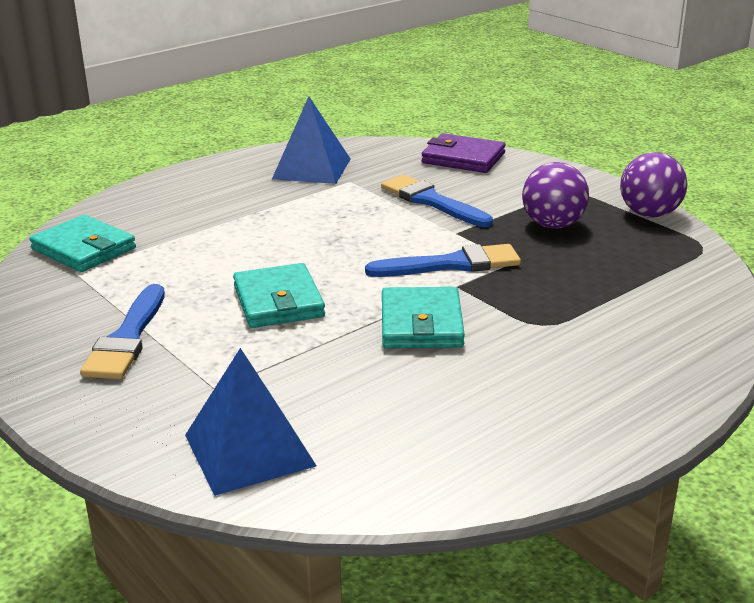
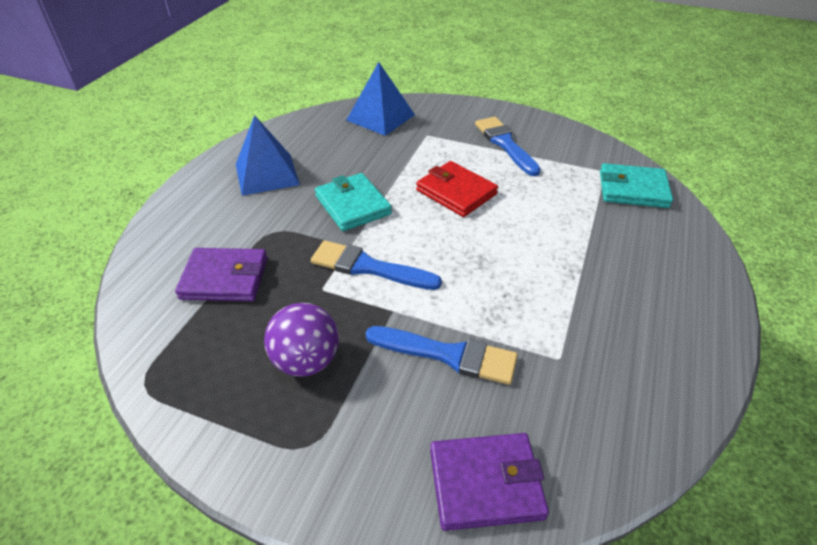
camera: 150 degrees right, 15 degrees up
turquoise wallet [233,263,325,328] -> red wallet [416,161,498,217]
blue pyramid [272,96,351,184] -> blue pyramid moved to [236,115,300,196]
blue brush [365,244,521,277] -> blue brush turned 60 degrees clockwise [311,240,442,290]
purple ball [620,152,687,217] -> none
none -> purple wallet [175,248,267,301]

